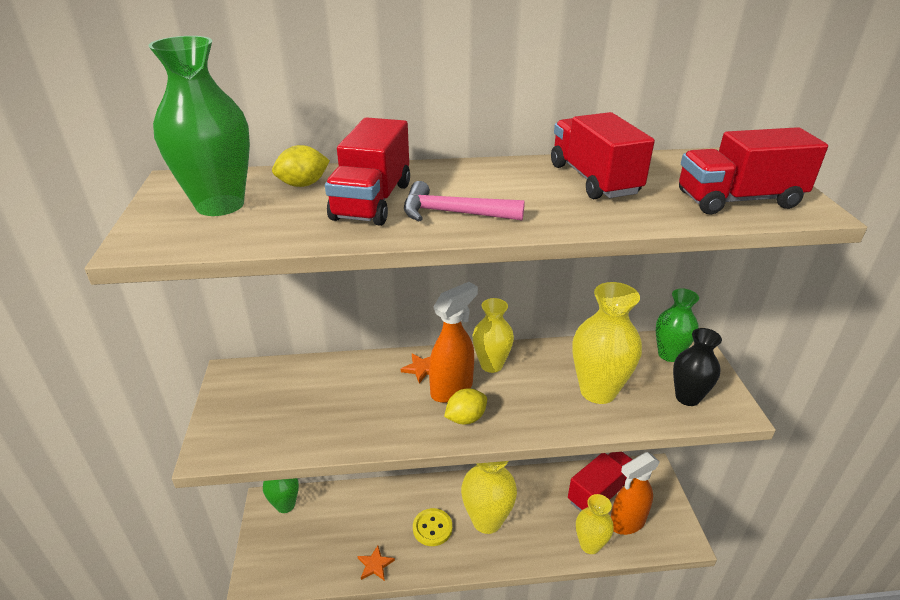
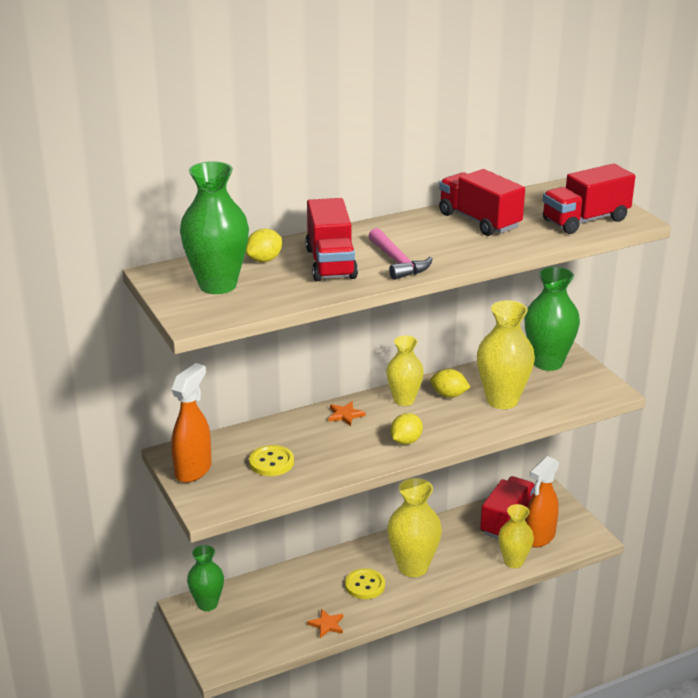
camera: 20 degrees left, 5 degrees down
pink hammer [404,181,525,221] -> pink hammer turned 105 degrees counterclockwise [369,228,433,280]
orange spray bottle [429,282,478,403] -> orange spray bottle moved to [171,363,212,483]
green vase [656,288,699,362] -> green vase [524,266,580,371], size x1.53
black vase [673,328,722,406] -> none
none -> yellow button [249,445,294,476]
none -> yellow lemon [430,369,470,398]

